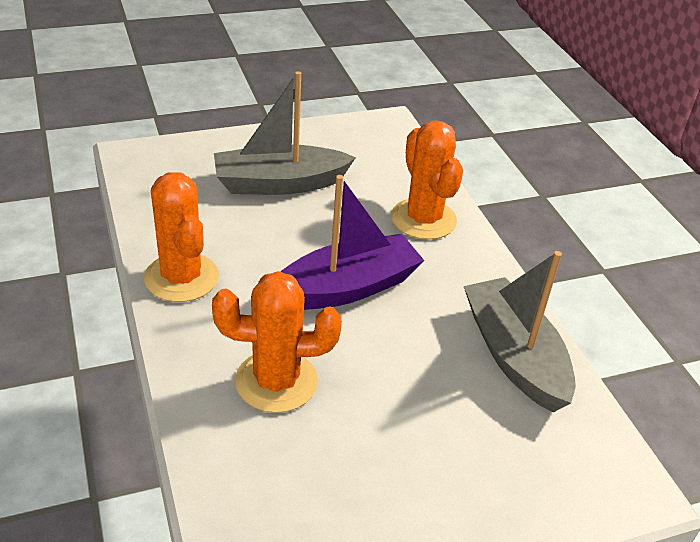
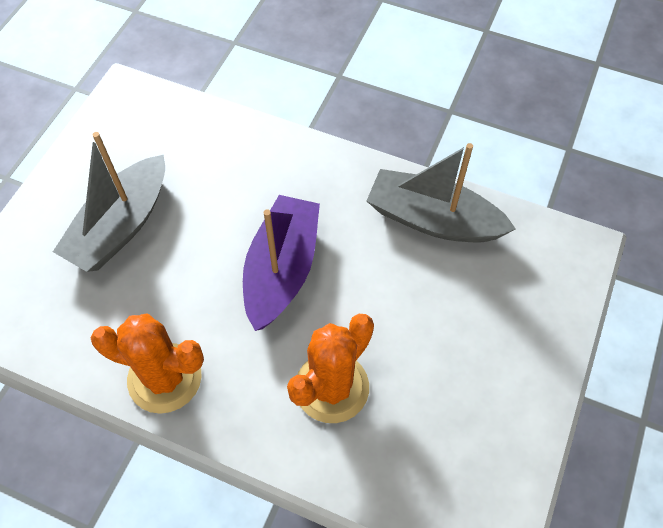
camera: 45 degrees left, 20 degrees up
orange cactus [391,121,463,240] -> none

